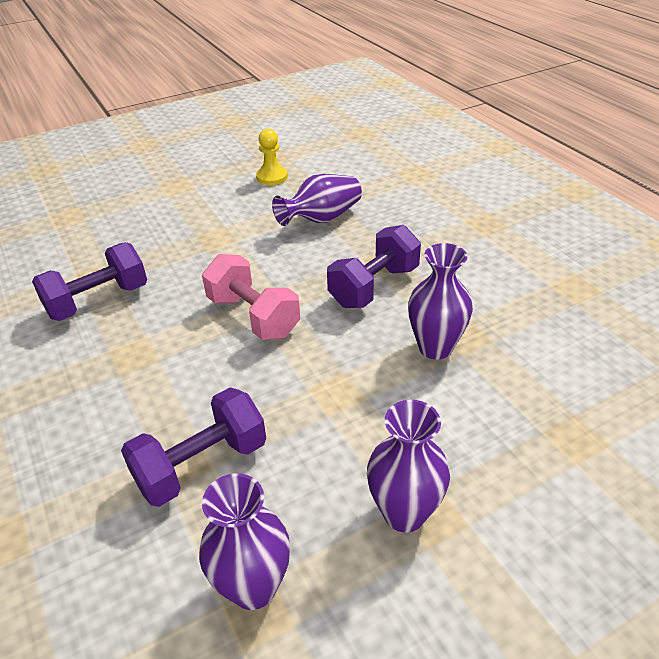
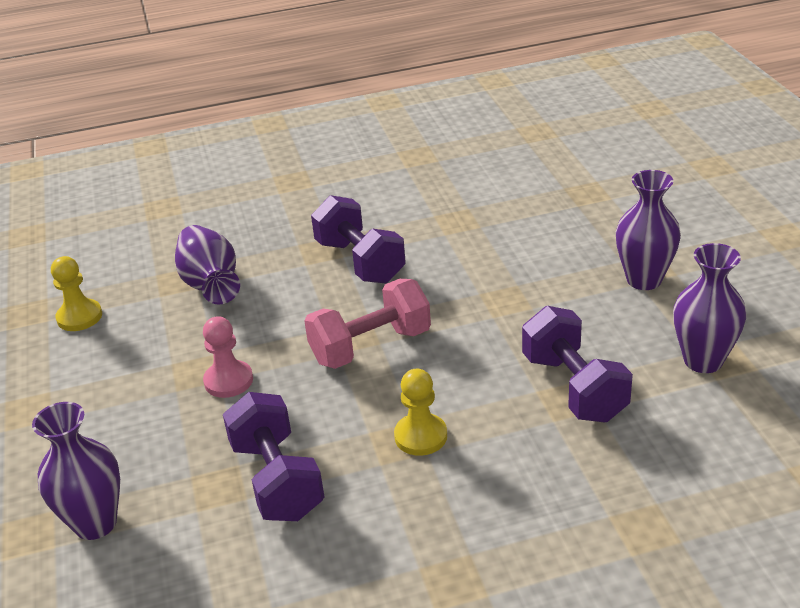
camera: 75 degrees left, 5 degrees down
purple vase [408,243,473,360] -> purple vase moved to [32,402,120,540]
none -> pink pawn [203,316,253,398]
none -> yellow pawn [394,369,447,456]

